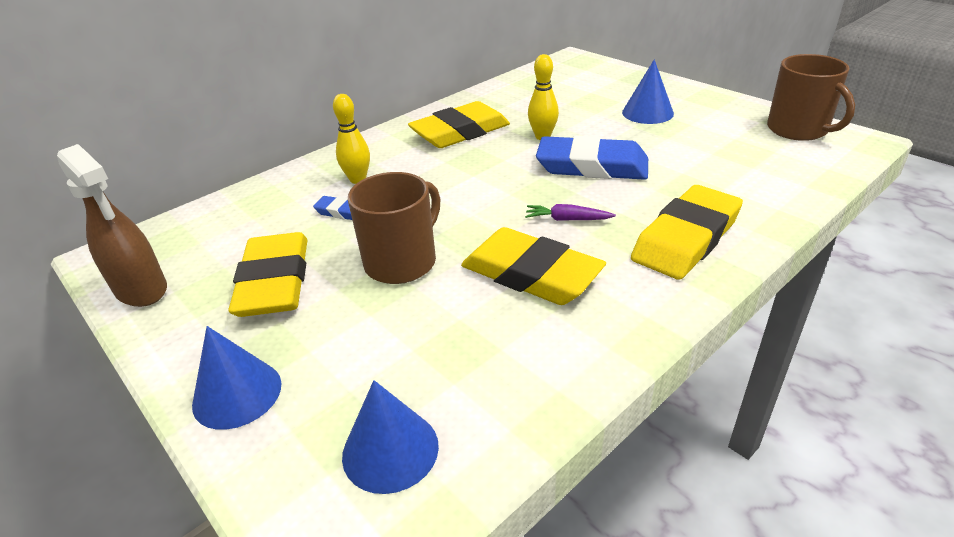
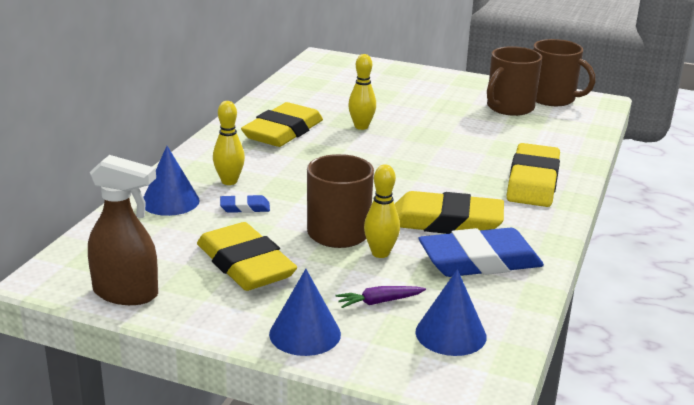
camera: 30 degrees left, 10 degrees down
purple carrot [525,204,616,221] -> purple carrot moved to [336,286,426,308]
blue eraser [536,136,648,180] -> blue eraser moved to [419,227,544,277]
blue cone [622,59,674,124] -> blue cone moved to [143,146,200,216]
none -> yellow bowling pin [364,164,400,258]
none -> brown mug [487,46,542,116]

